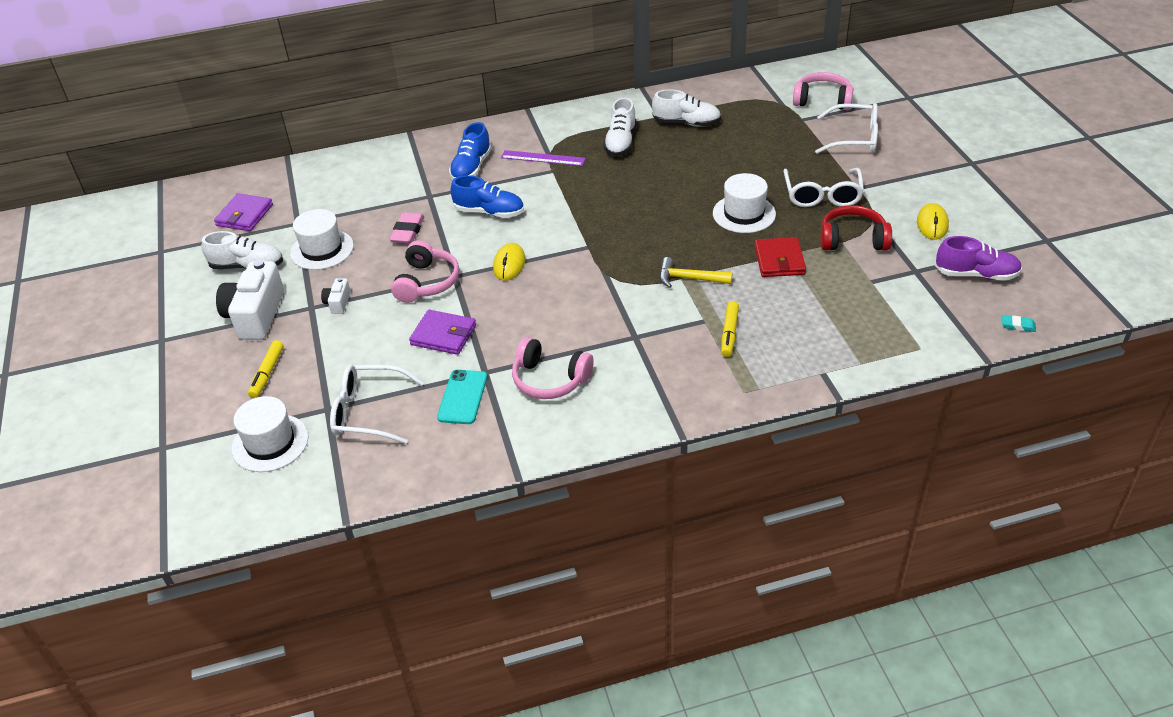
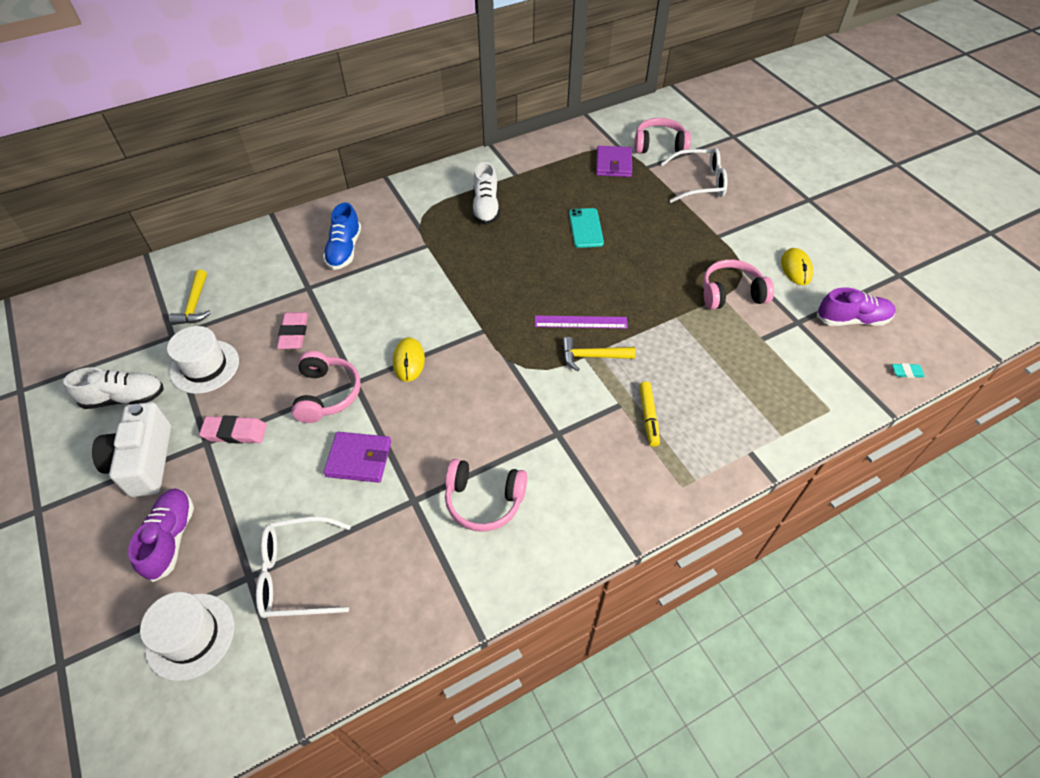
camera: 15 degrees left, 10 degrees up
purple wallet [214,193,273,231] -> purple wallet moved to [596,146,632,177]
yellow marker [248,340,284,398] -> purple shoe [128,488,194,582]
white camera [321,278,351,314] -> pink eraser [199,416,267,444]
turquoise phone [437,370,487,424] -> turquoise phone moved to [569,208,604,248]
blue shoe [451,175,524,218] -> none
purple ruler [501,150,586,166] -> purple ruler moved to [535,315,628,328]
white shoe [652,89,721,127] -> none
white hat [713,173,776,233] -> none
red wallet [754,237,806,277] -> none
white glasses [783,168,864,207] -> none
red headphones [820,205,892,251] -> pink headphones [703,259,774,310]
none -> yellow hammer [169,269,211,325]

